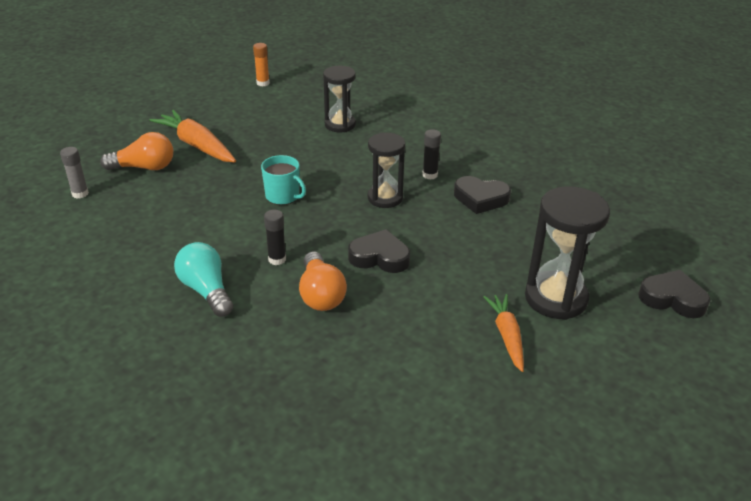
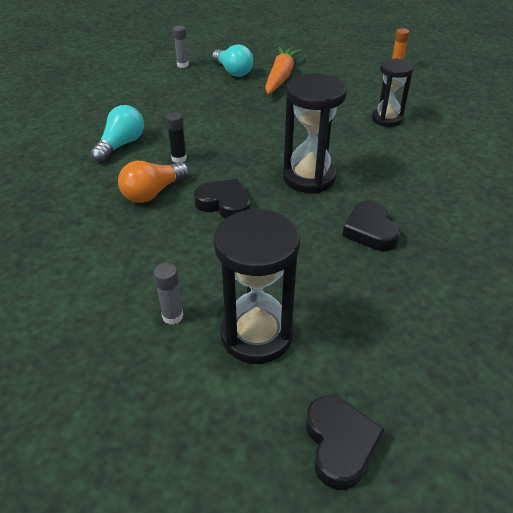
camera: 60 degrees right, 5 degrees up
orange light bulb [100,132,173,170] -> turquoise light bulb [212,44,253,77]
turquoise mug [261,155,306,205] -> none
black heart [348,229,410,273] -> black heart turned 45 degrees counterclockwise [194,179,251,219]
black hourglass [368,132,405,208] -> black hourglass [283,73,347,193], size x1.50
black glue stick [422,129,441,180] -> none
orange carrot [483,294,524,372] -> grey glue stick [154,263,183,325]

